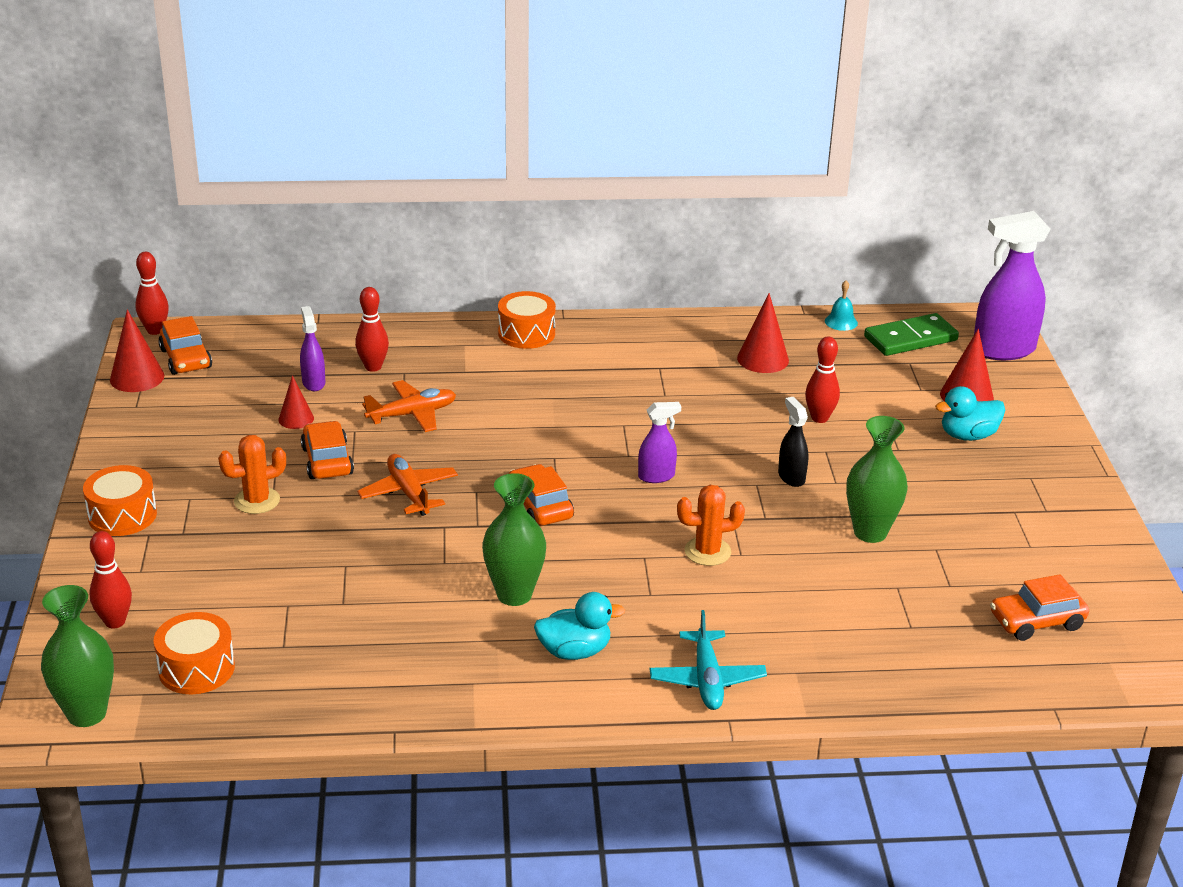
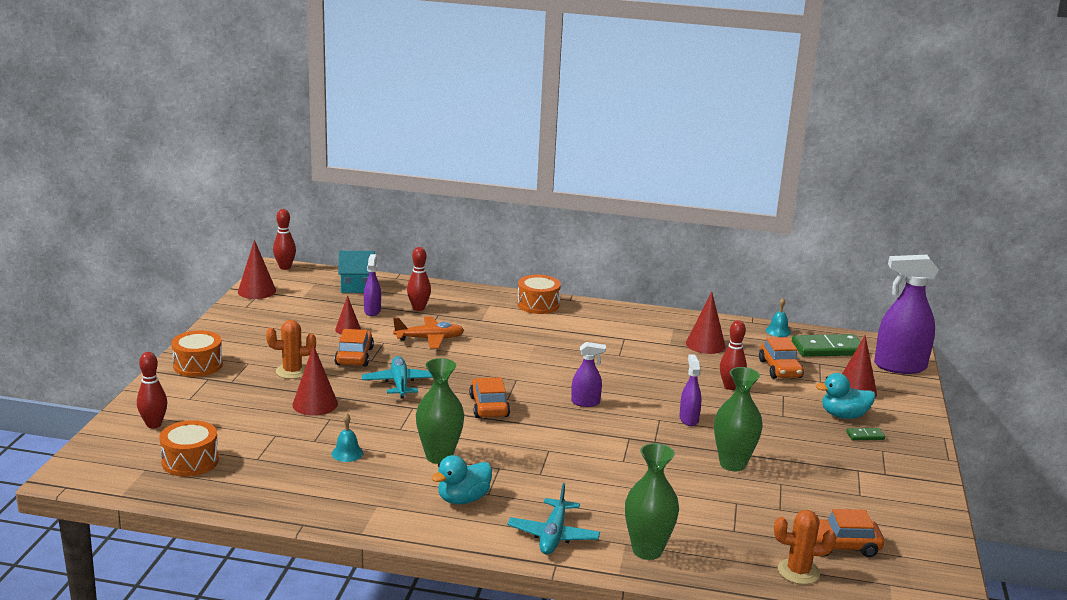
camera: 15 degrees right, 10 degrees down
green vase [41,585,114,727] -> green vase moved to [625,443,679,560]
orange car [158,316,212,375] -> orange car moved to [759,337,804,379]
orange plane [357,454,458,516] -> turquoise plane [362,356,433,399]
turquoise duck [534,592,625,660] -> turquoise duck turned 135 degrees clockwise [431,455,492,504]
orange cactus [677,485,745,566] -> orange cactus moved to [774,510,836,584]
black spray bottle [778,397,808,487] -> purple spray bottle [679,355,701,426]
none -> red cone [293,345,338,416]
none -> turquoise bell [331,413,363,462]
none -> turquoise house [338,251,375,293]
none -> green domino [846,428,885,440]

